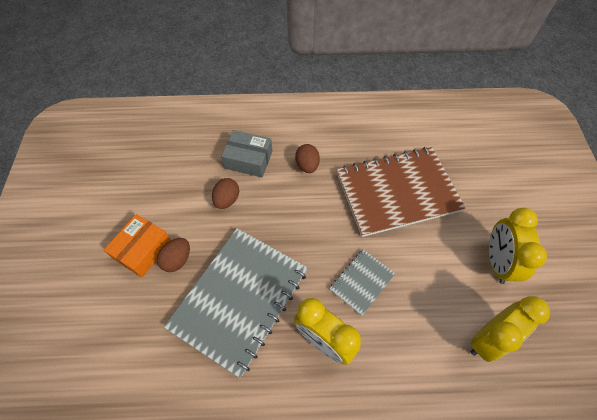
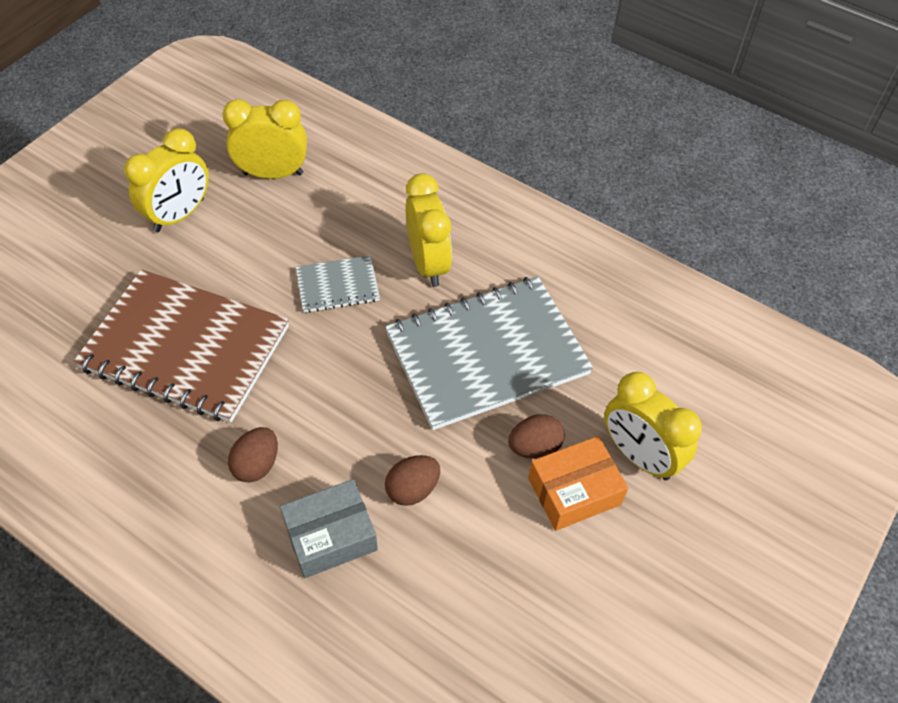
camera: 145 degrees left, 5 degrees down
grey box [221,130,273,177] -> grey box turned 75 degrees counterclockwise [280,479,378,578]
none -> yellow clock [604,372,702,480]

